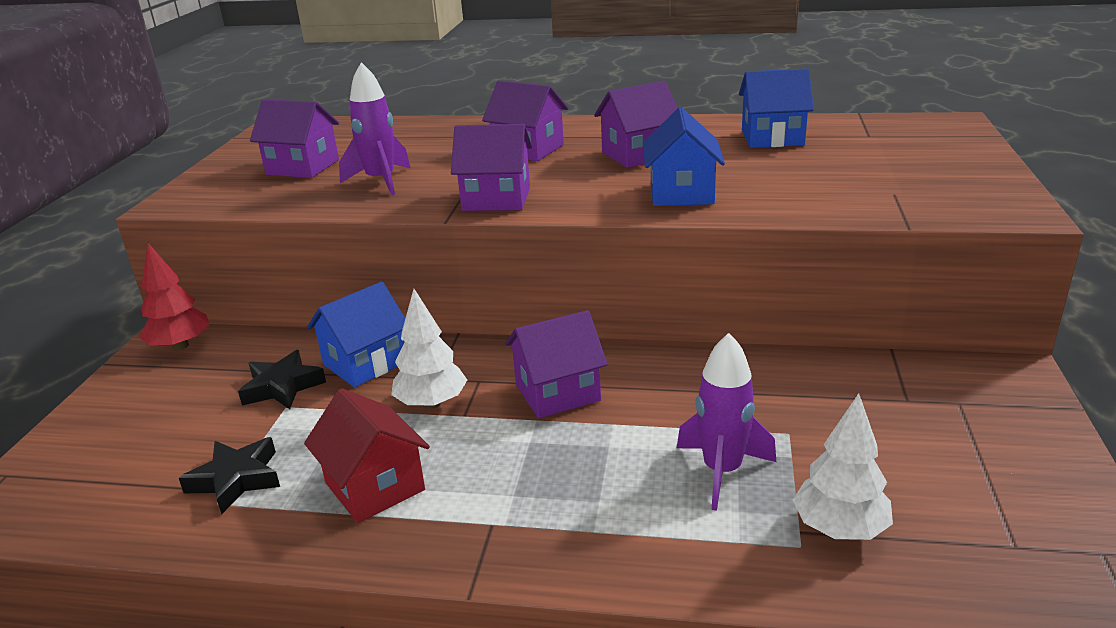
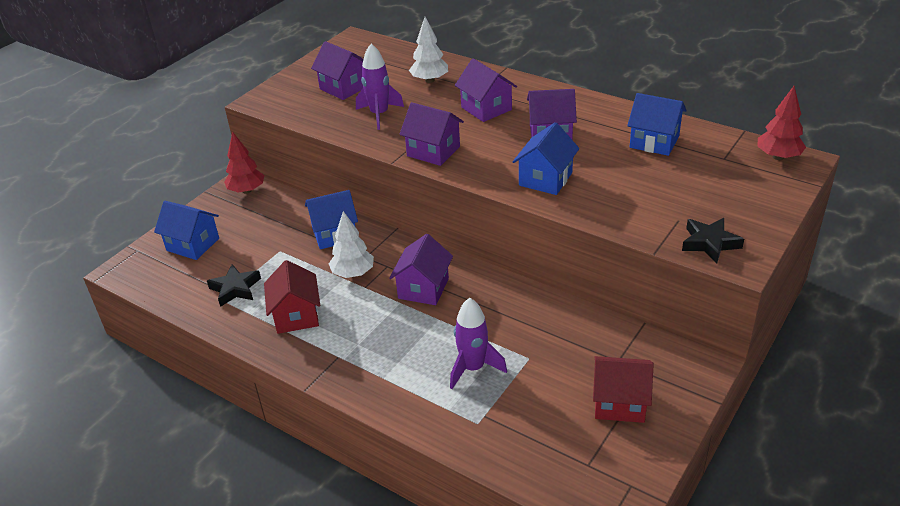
camera: 25 degrees right, 10 degrees up
black star [238,350,326,409] -> black star moved to [682,218,744,263]
purple house [505,310,608,418] -> purple house turned 75 degrees counterclockwise [389,234,453,305]
white tree [793,393,893,540] -> white tree moved to [409,17,448,83]
none -> blue house [154,201,219,260]
none -> red house [593,356,654,423]
none -> red tree [757,86,806,160]

